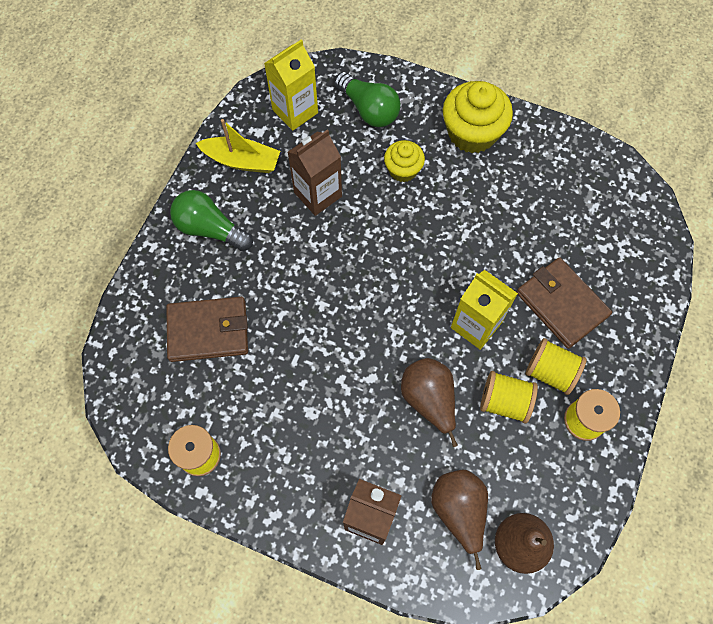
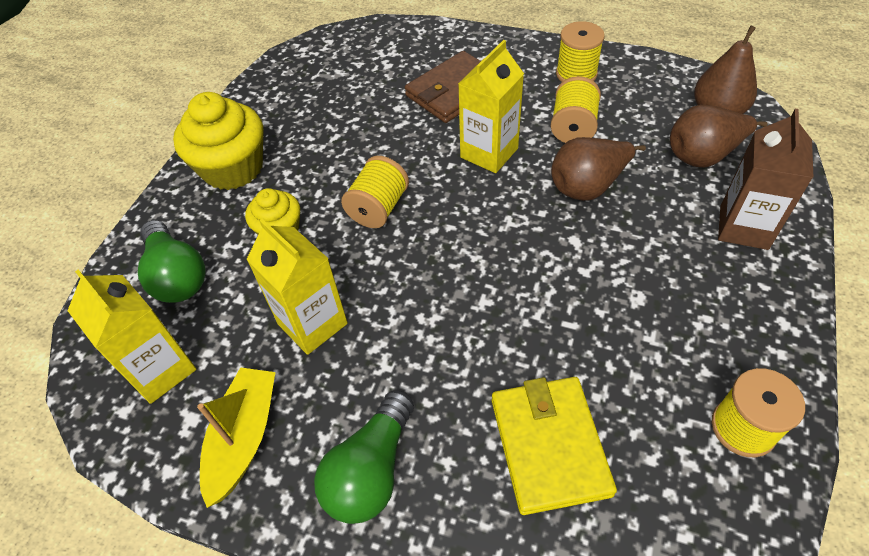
camera: 90 degrees left, 15 degrees down
brown wallet [166,297,248,362] -> yellow wallet [492,377,617,515]
brown carton [288,129,342,216] -> yellow carton [246,219,348,355]
green light bulb [334,72,401,127] -> green light bulb turned 105 degrees clockwise [138,220,206,303]
yellow spool [526,338,587,395] -> yellow spool moved to [341,156,409,228]

